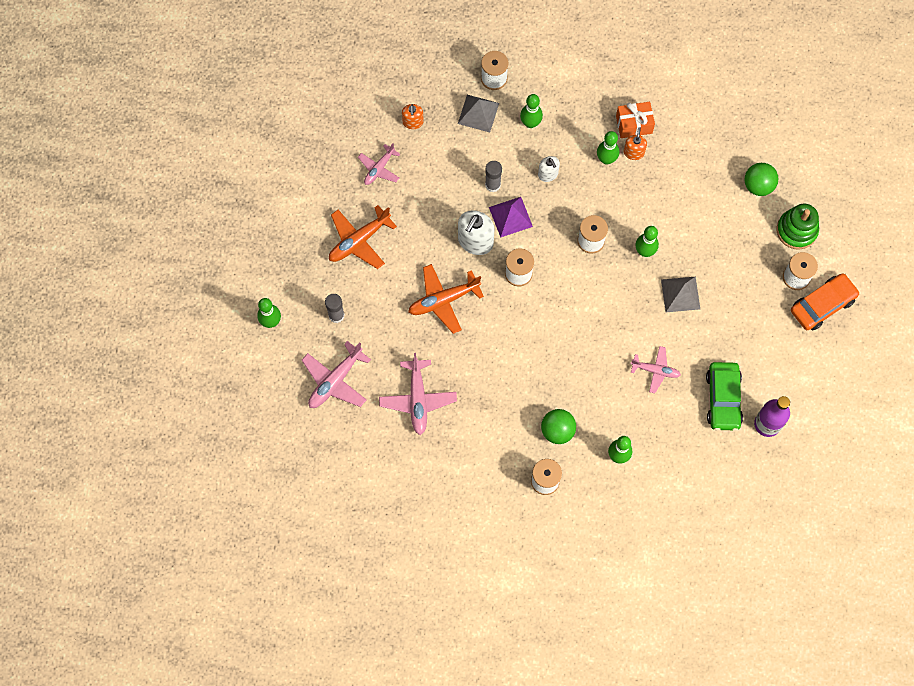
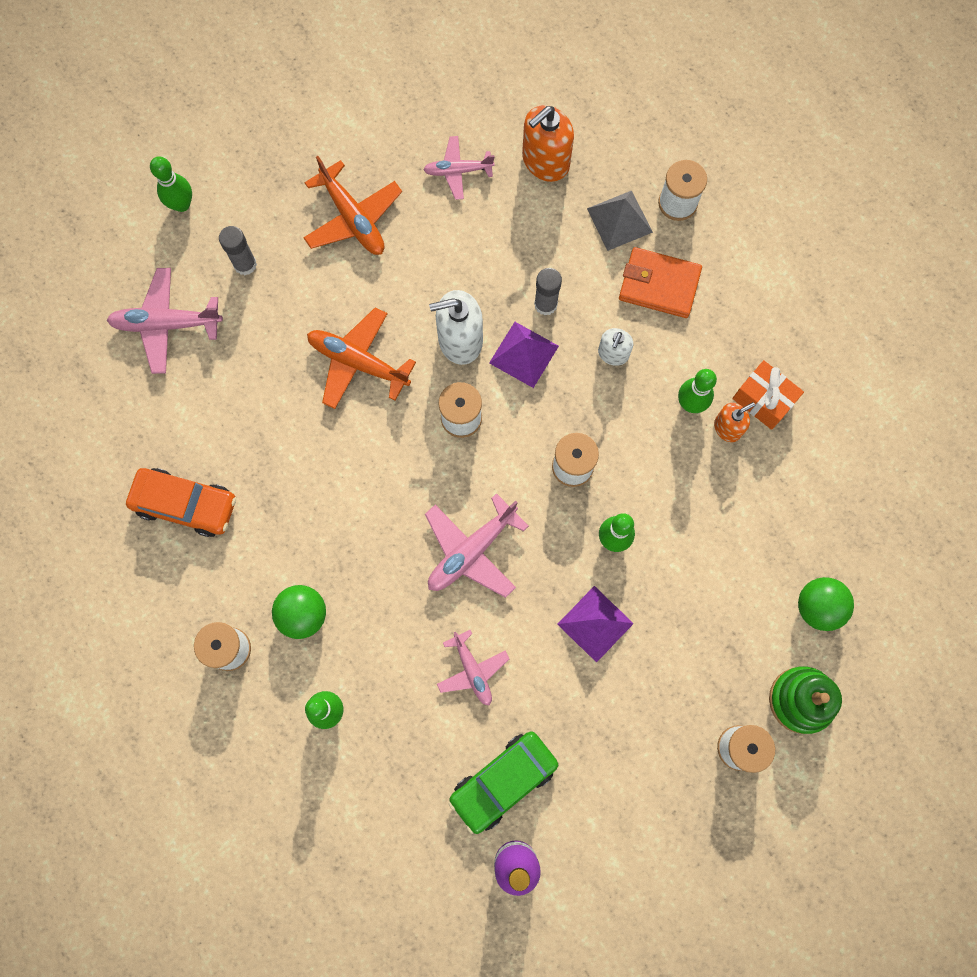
camera: 50 degrees right, 5 degrees up
orange plane [329,205,397,269] -> orange plane turned 135 degrees counterclockwise [303,156,402,255]
pink plane [379,353,457,435] -> pink plane moved to [425,493,529,598]
orange soap dispenser [402,104,424,129] -> orange soap dispenser [522,105,574,182], size x1.73
green bowling pin [520,94,543,128] -> orange wallet [619,247,702,318]
grey pyramid [661,277,700,312] -> purple pyramid [557,586,634,663]
orange car [791,273,860,330] -> orange car moved to [126,468,236,537]

